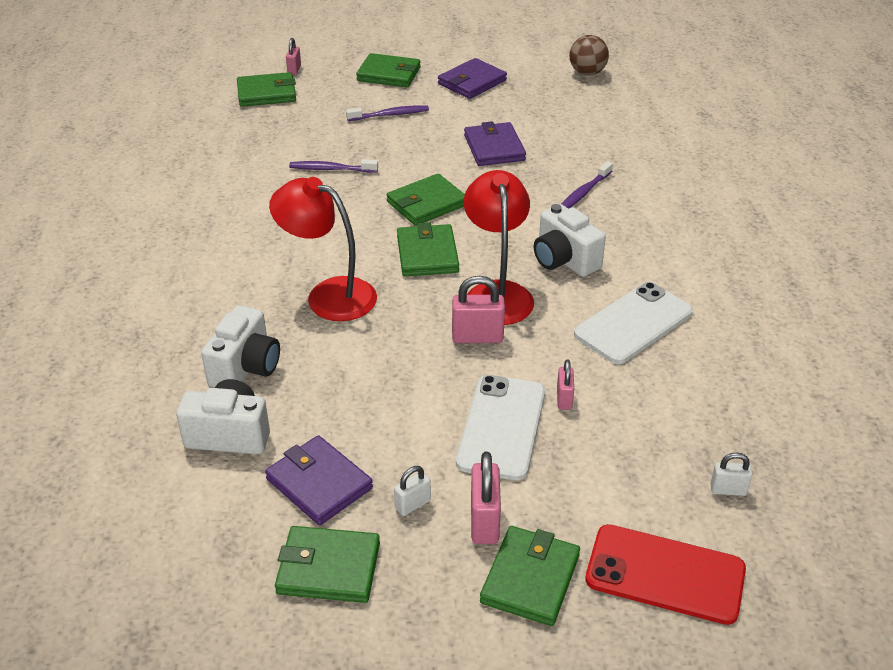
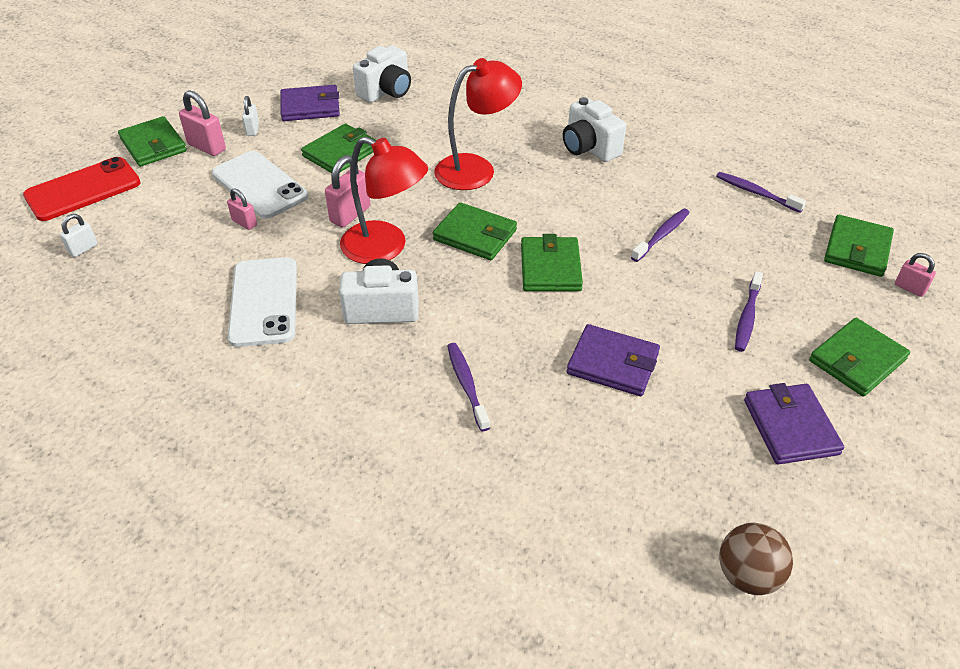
camera: 125 degrees right, 5 degrees up
white camera [201,305,280,388] -> white camera moved to [563,97,626,162]
green wallet [275,526,380,603] -> green wallet moved to [301,124,376,173]
none -> purple toothbrush [716,172,806,213]

